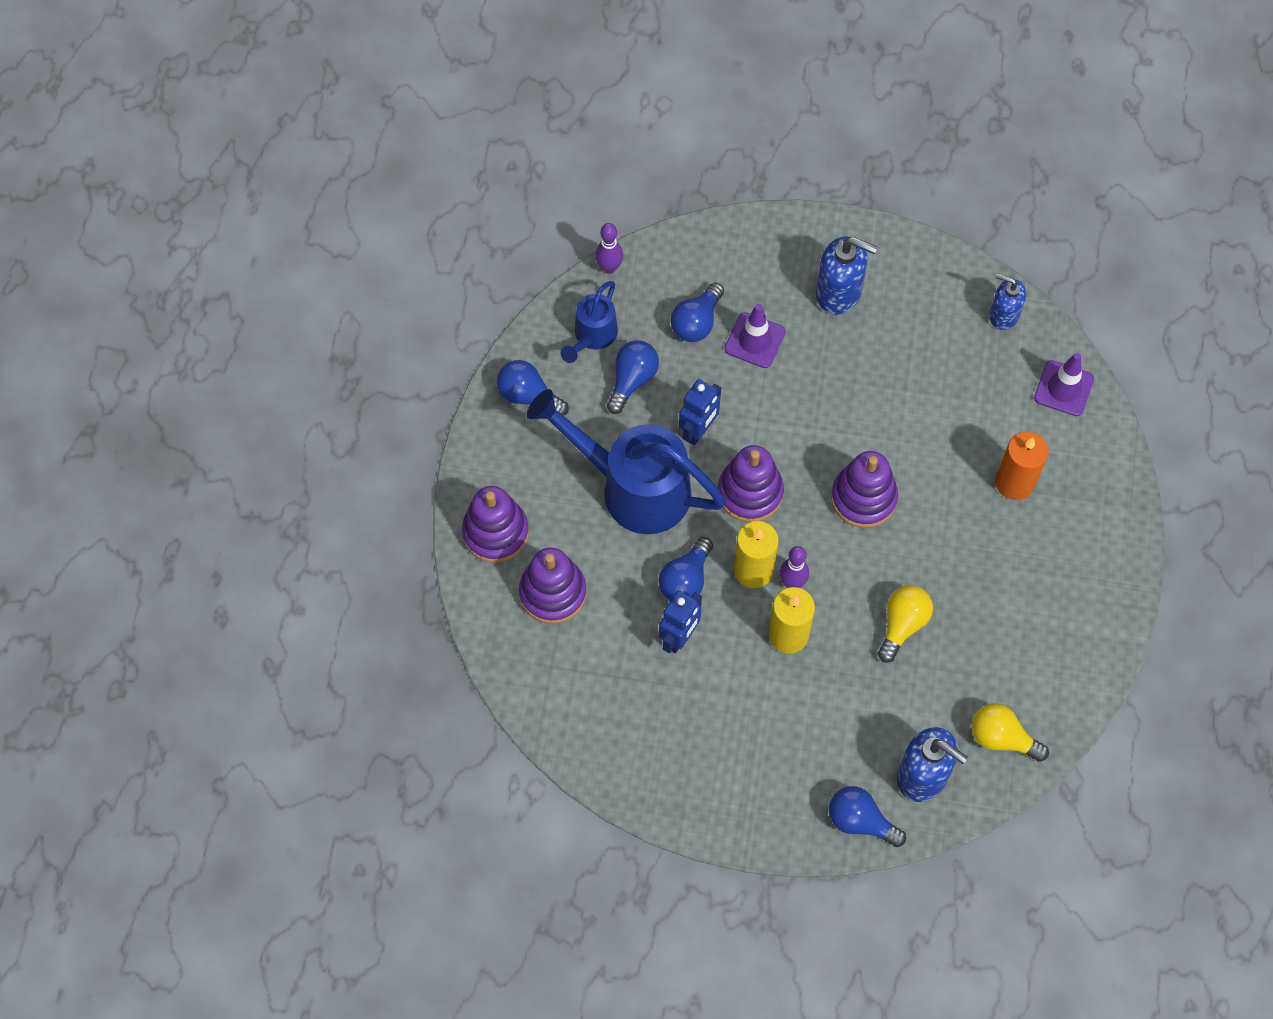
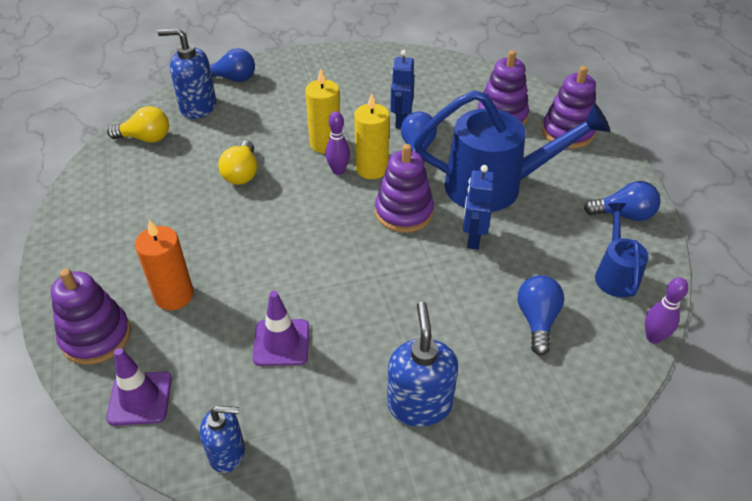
camera: 155 degrees right, 20 degrees down
blue light bulb [607,340,659,414] -> none
purple traffic cone [725,304,786,368] -> purple traffic cone moved to [253,291,309,366]
blue soap dispenser [816,236,877,315] -> blue soap dispenser turned 90 degrees clockwise [387,302,458,427]
purple stacking toy [831,451,898,528] -> purple stacking toy moved to [51,269,131,365]

